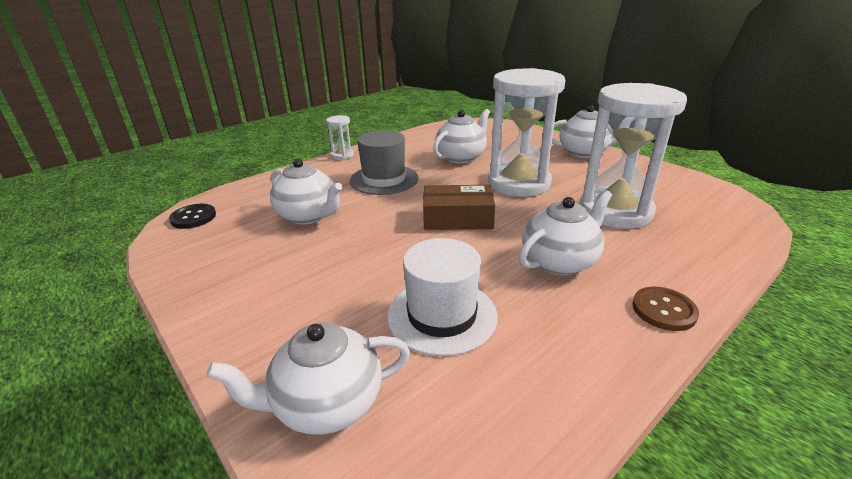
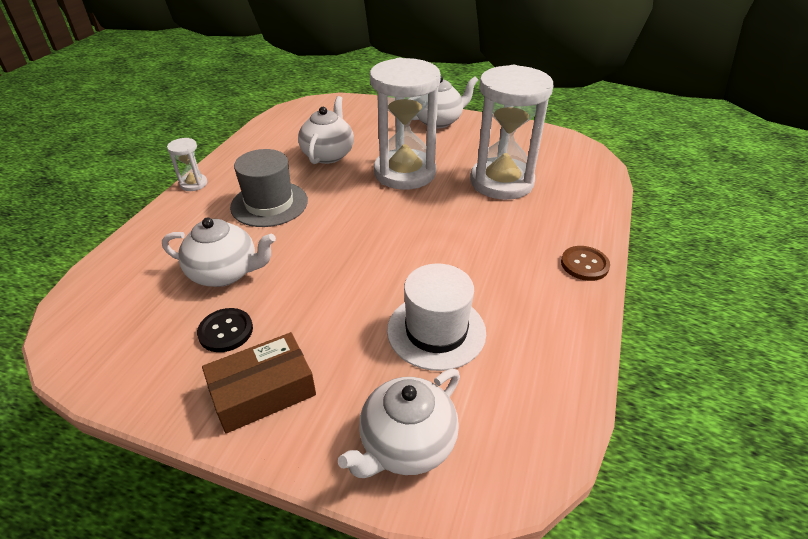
camera: 30 degrees left, 10 degrees up
black button [169,204,216,229] -> black button moved to [197,308,253,352]
brown box [423,185,495,230] -> brown box moved to [202,332,316,433]
white teapot [519,190,612,275] -> none

